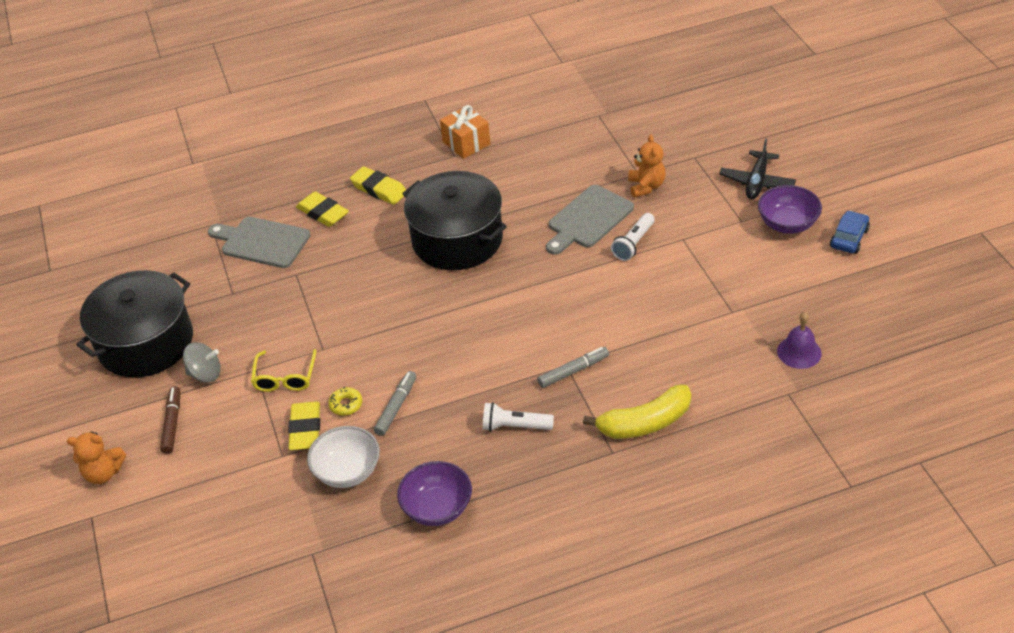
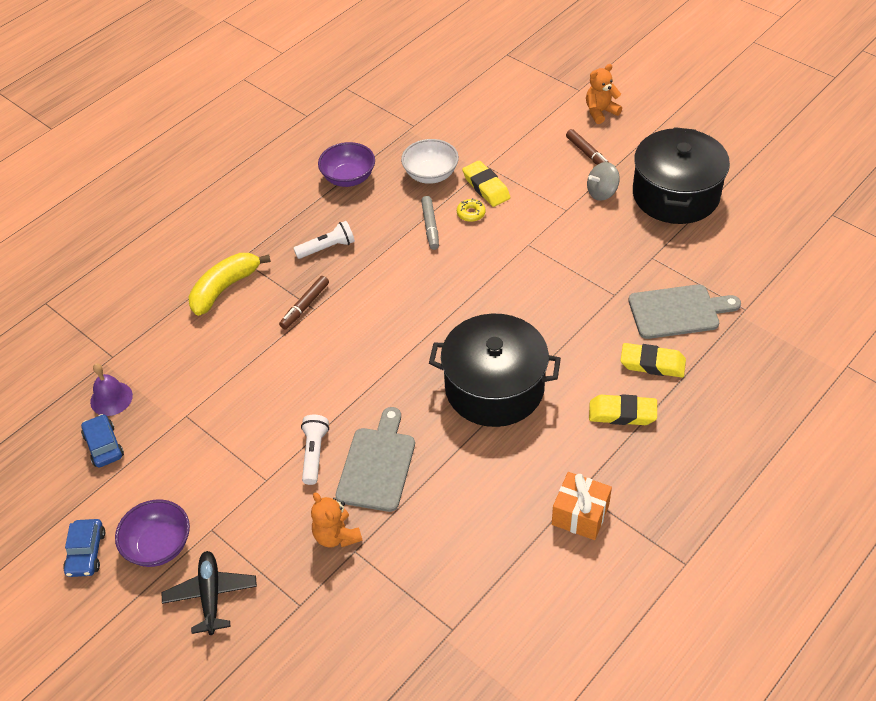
camera: 150 degrees right, 5 degrees up
yellow glasses [251,349,317,392] -> none
grey marker [537,347,609,388] -> brown marker [279,276,329,329]
none -> blue car [81,414,124,467]

